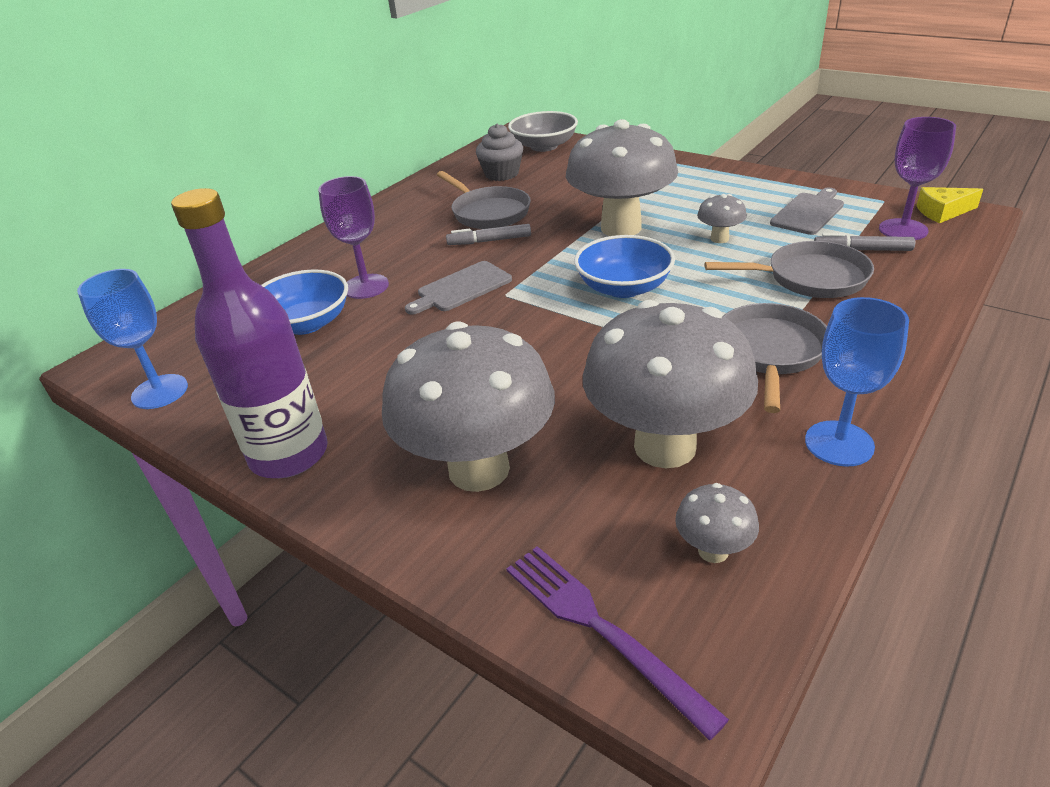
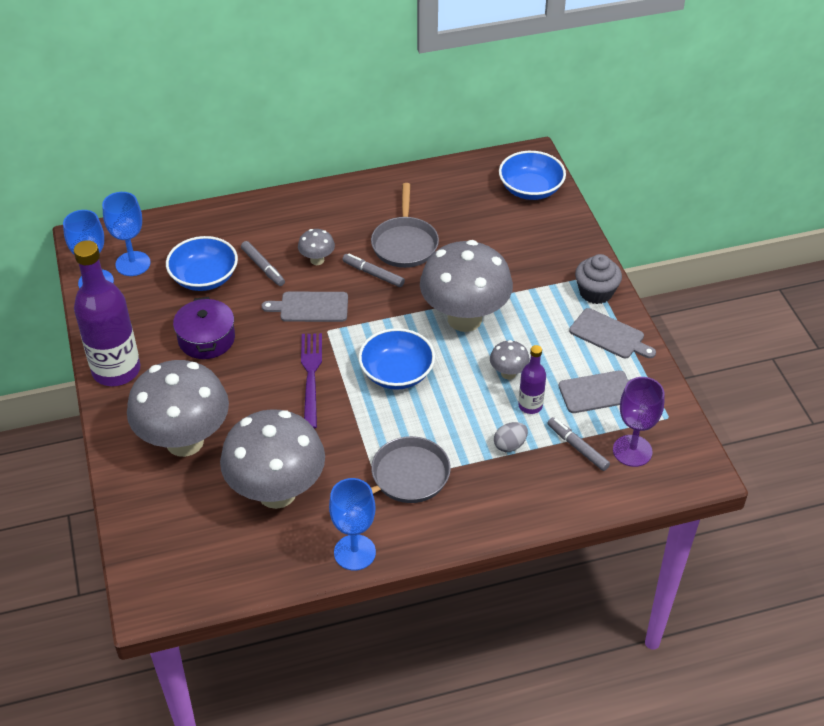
camera: 35 degrees right, 10 degrees up
purple goblet [318,176,389,299] -> grey marker [241,241,285,286]
grey cupcake [476,123,523,181] -> grey cupcake moved to [575,254,622,304]
purple fork [506,546,729,740] -> purple fork moved to [301,333,322,429]
grey bowl [508,111,578,152] -> blue bowl [499,151,566,200]
grey mushroom [675,483,759,563] -> grey mushroom moved to [298,229,335,265]
grey pan [705,241,874,298] -> grey egg [494,422,528,452]
yellow cheese [916,187,983,223] -> none
none -> blue goblet [102,192,151,276]
none -> purple pot [173,297,235,359]
none -> purple bottle [518,345,546,414]
none -> grey cutting board [569,308,656,358]

